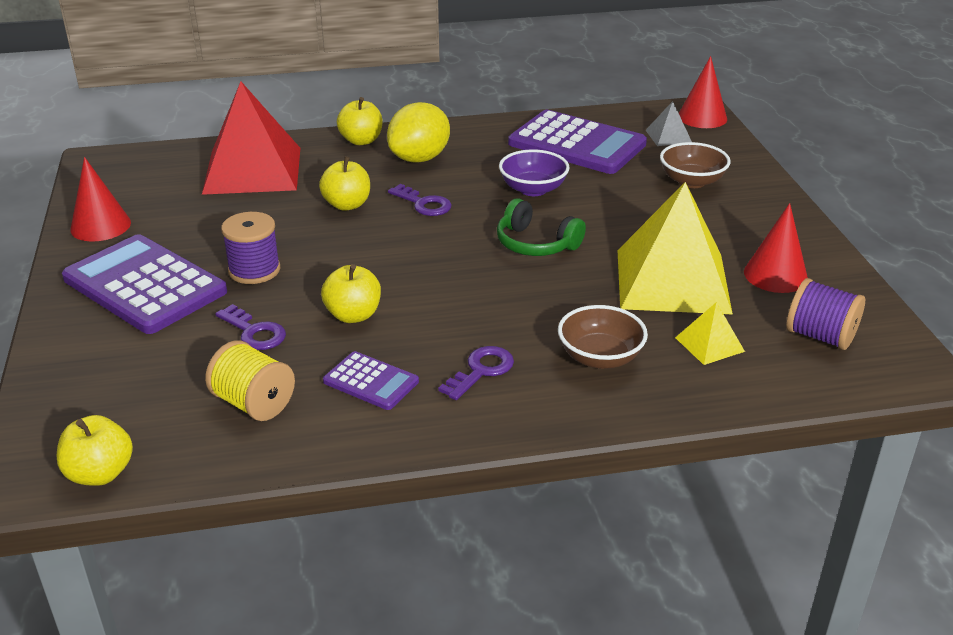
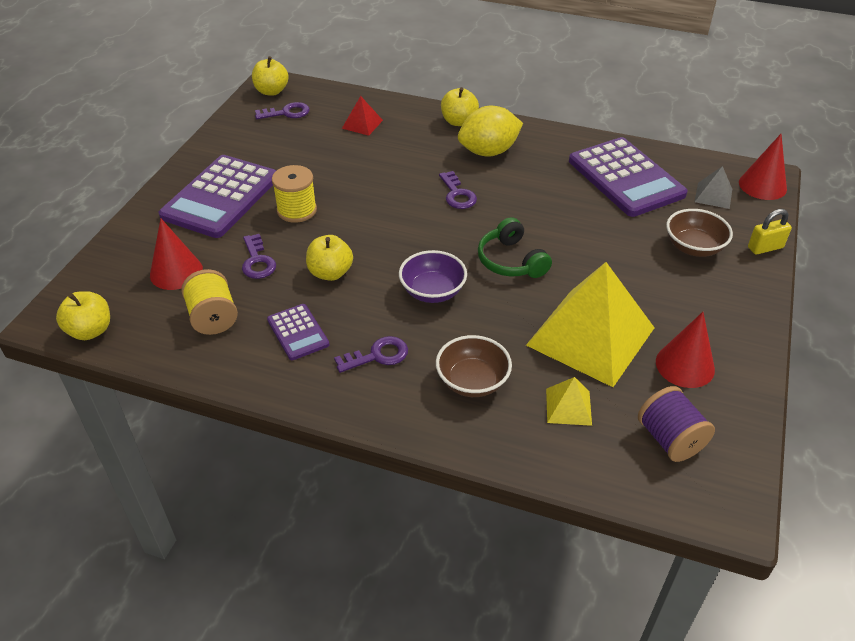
camera: 30 degrees right, 10 degrees up
purple calculator [62,234,227,334] -> purple calculator turned 135 degrees counterclockwise [158,155,277,238]
red cone [71,157,131,242] -> red cone moved to [150,219,203,290]
red pyramid [202,81,300,195] -> red pyramid [342,96,383,136], size x0.43
purple spool [221,212,281,284] -> yellow spool [272,165,317,223]
yellow apple [319,156,370,211] -> yellow apple moved to [252,56,289,96]
purple bowl [499,150,569,196] -> purple bowl moved to [399,250,467,303]
none -> purple key [255,102,309,119]
none -> yellow padlock [748,209,792,255]

